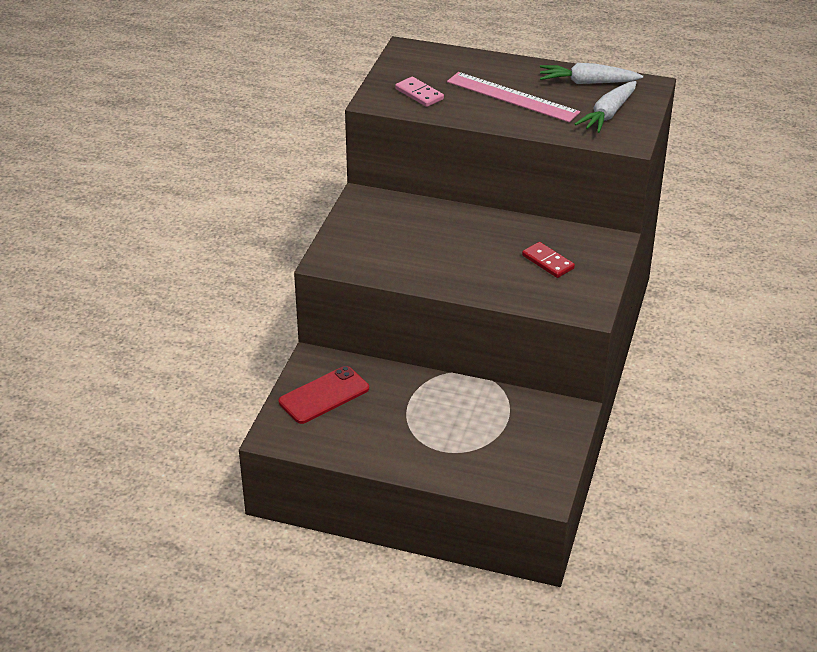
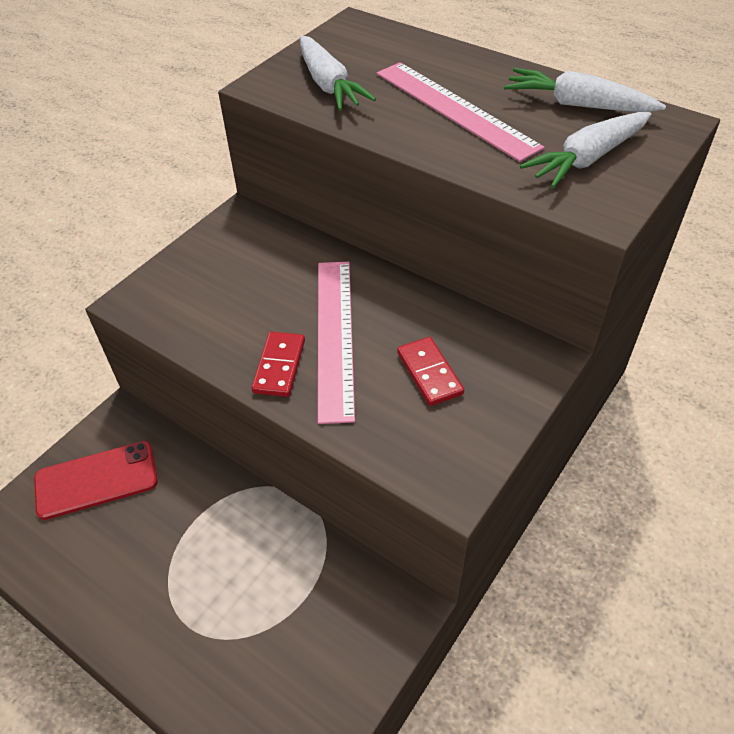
camera: 20 degrees right, 10 degrees up
pink domino [395,77,444,107] -> white carrot [300,36,376,111]
none -> red domino [251,332,305,397]
none -> pink ruler [318,262,355,424]

